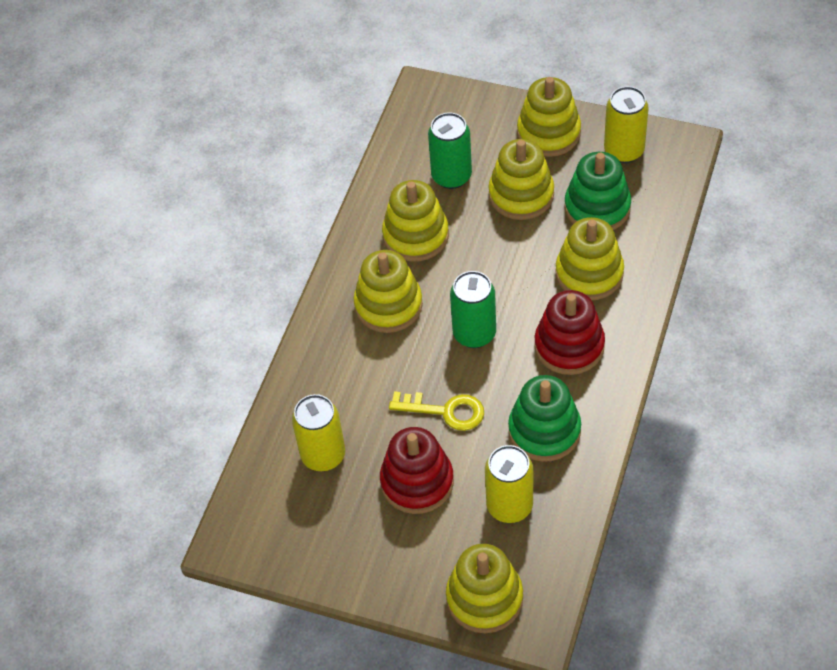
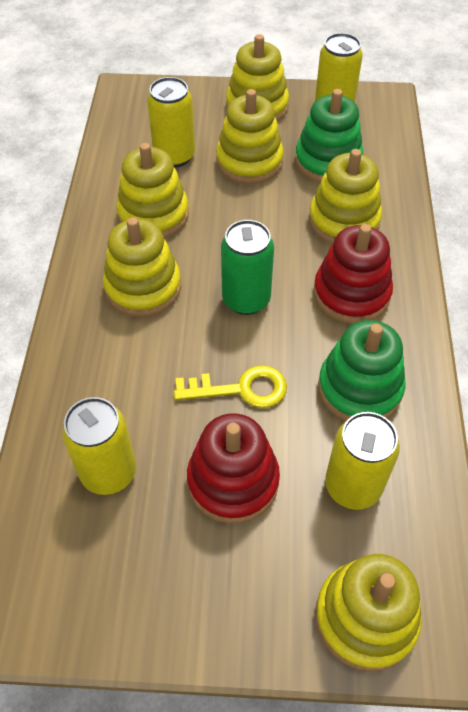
camera: 20 degrees left, 0 degrees up
green can [428,112,472,189] -> yellow can [147,77,195,168]

